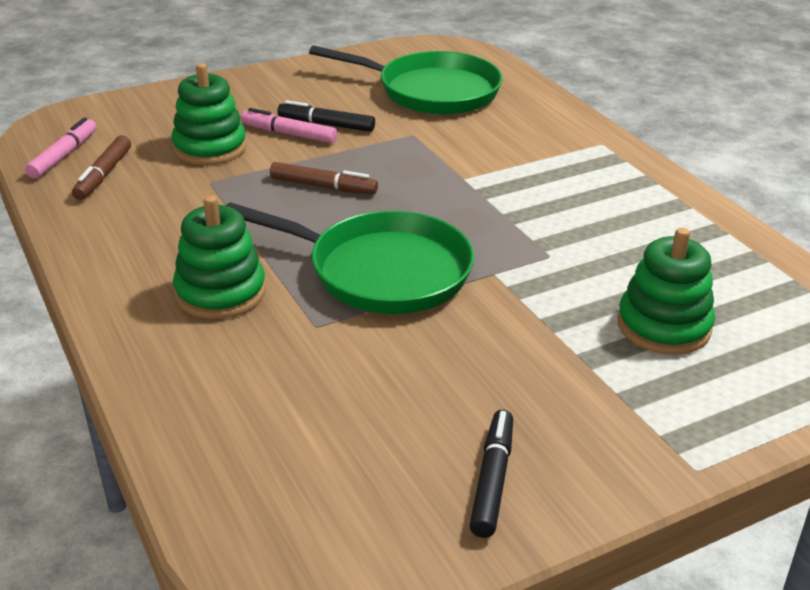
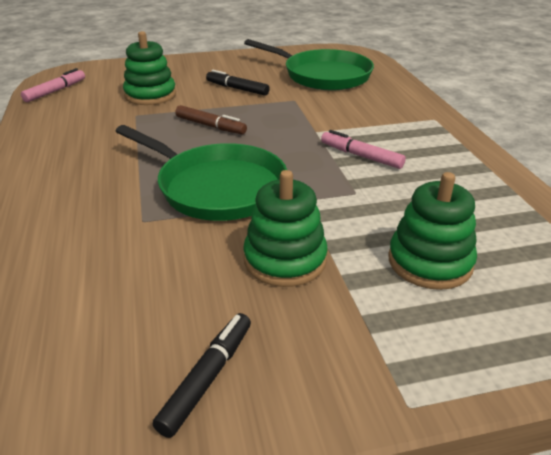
camera: 15 degrees right, 0 degrees up
brown marker [72,135,131,200] -> none
green stacking toy [173,195,266,319] -> green stacking toy moved to [243,170,328,287]
pink marker [241,108,337,144] -> pink marker moved to [321,130,406,169]

